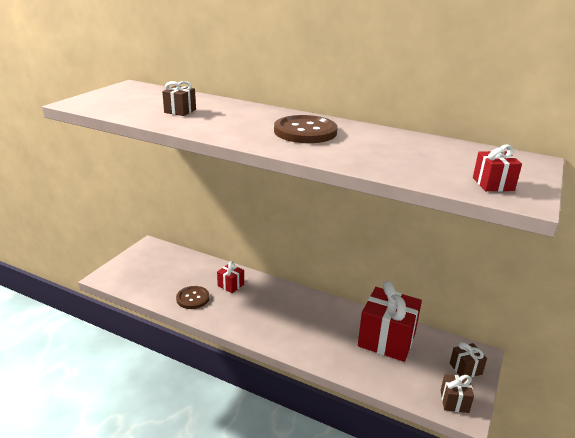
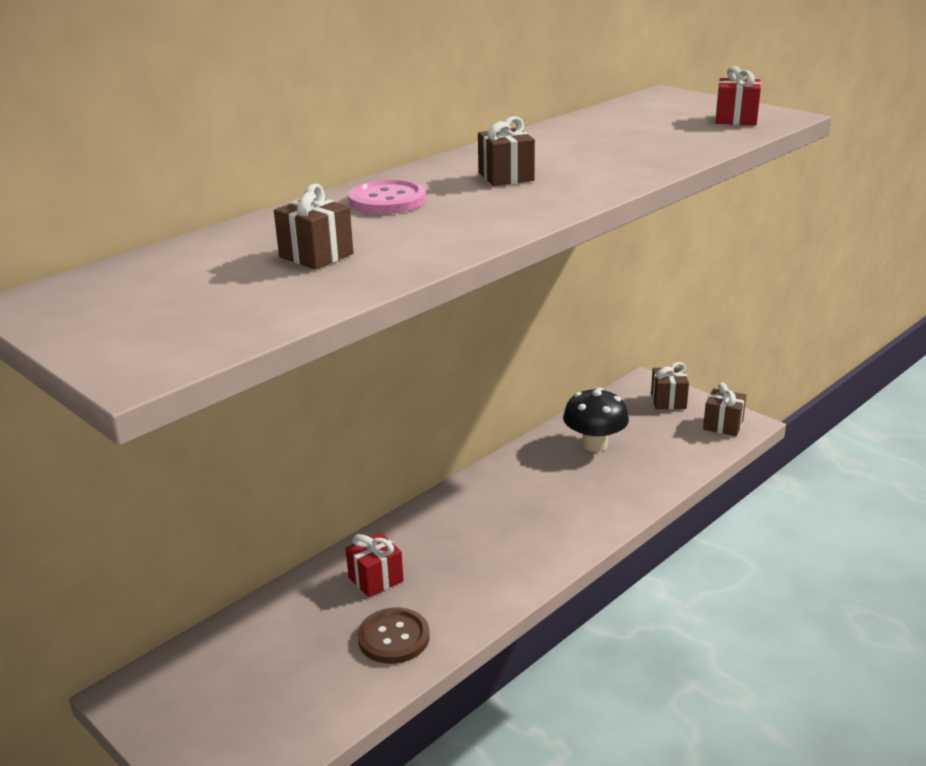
camera: 70 degrees left, 0 degrees up
brown button [274,115,338,143] -> brown gift [478,116,535,186]
red gift [358,281,422,362] -> black mushroom [563,387,629,452]
none -> pink button [348,180,426,214]

